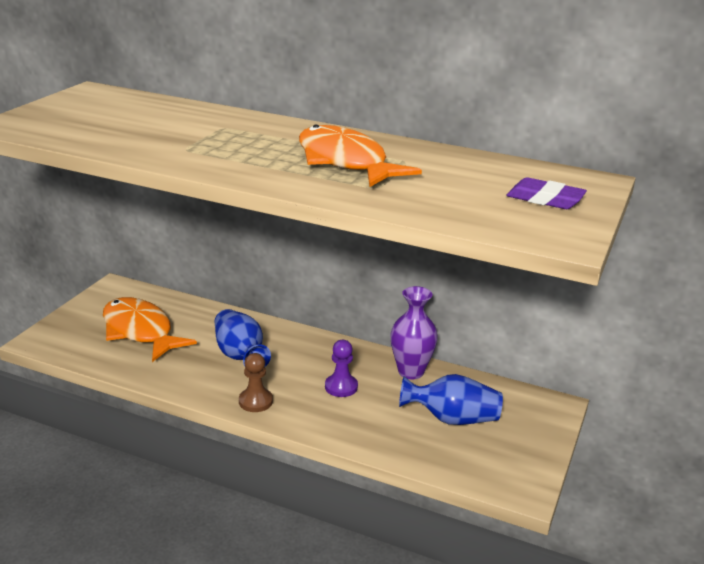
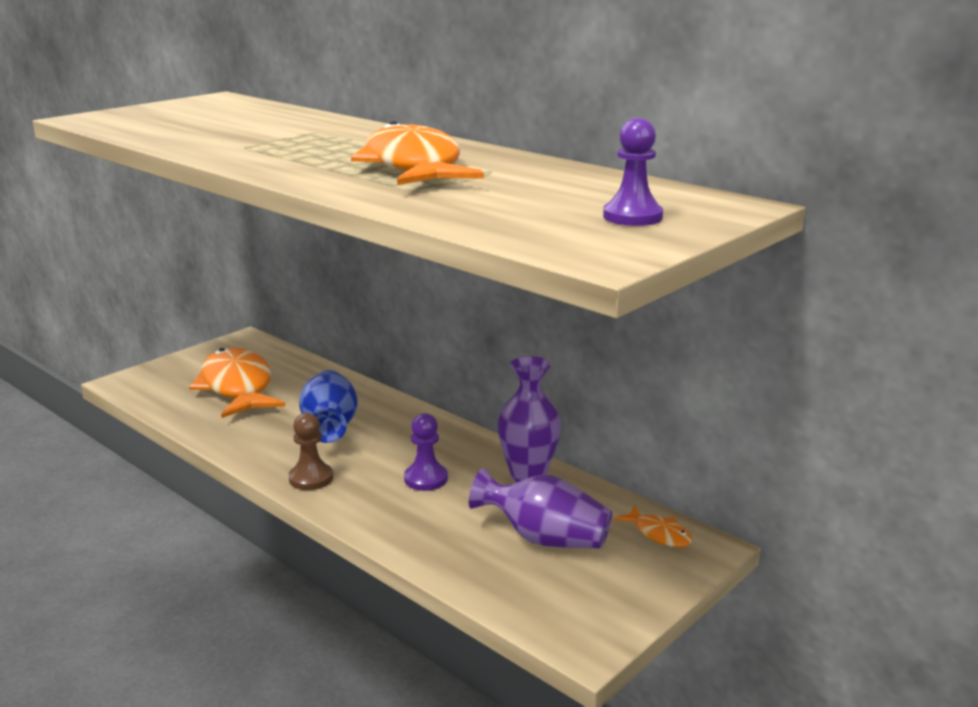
camera: 20 degrees right, 5 degrees down
blue vase [399,374,503,425] -> purple vase [469,468,612,549]
purple eraser [506,177,587,209] -> purple pawn [603,118,663,226]
none -> orange fish [614,506,693,547]

